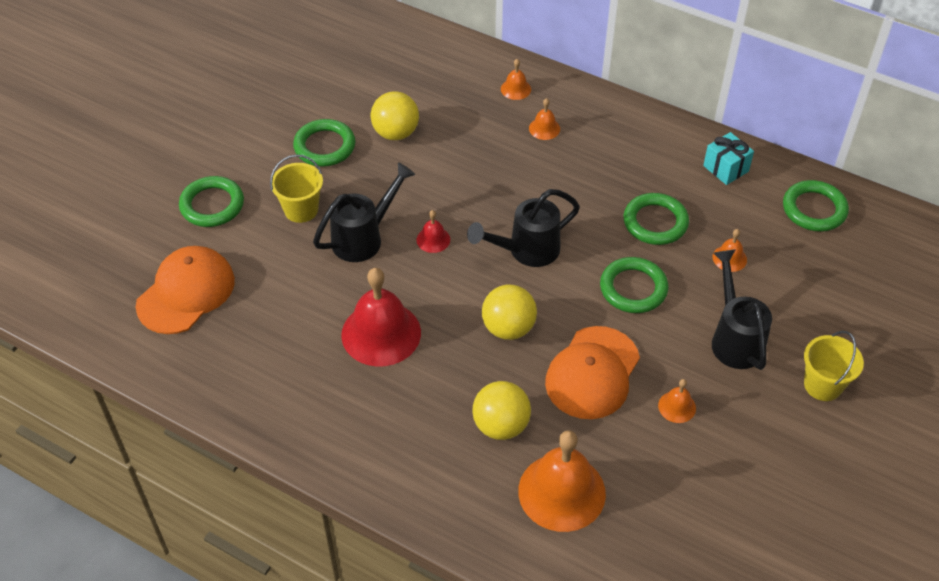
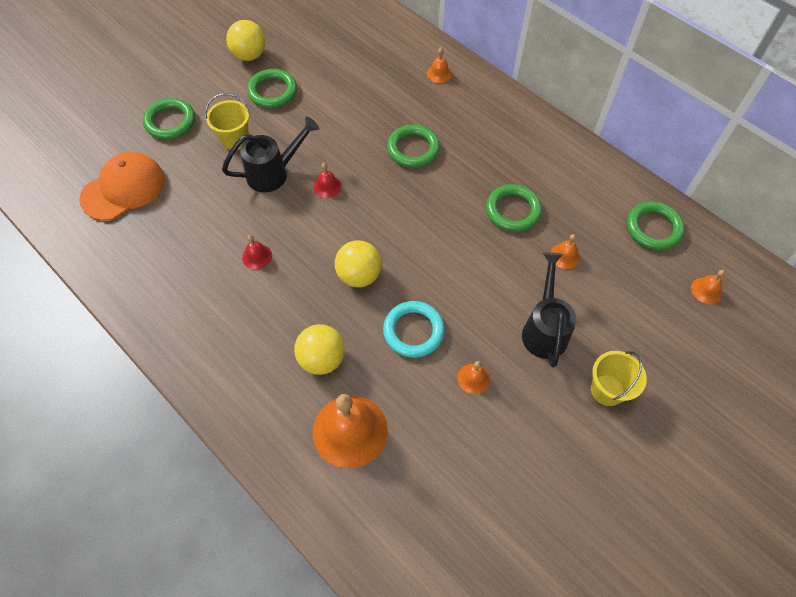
camera: 15 degrees right, 10 degrees up
red bell [341,268,421,367] -> red bell [242,235,272,269], size x0.45
yellow ball [371,91,419,140] -> yellow ball moved to [226,20,266,61]
black watering can [467,189,580,267] -> none
orange bell [529,98,560,140] -> orange bell moved to [691,270,725,304]
orange cap [545,326,640,419] -> turquoise ring [383,301,445,358]
green ring [600,257,669,313] -> green ring moved to [387,125,440,168]
turquoise gift [703,132,754,185] -> none

